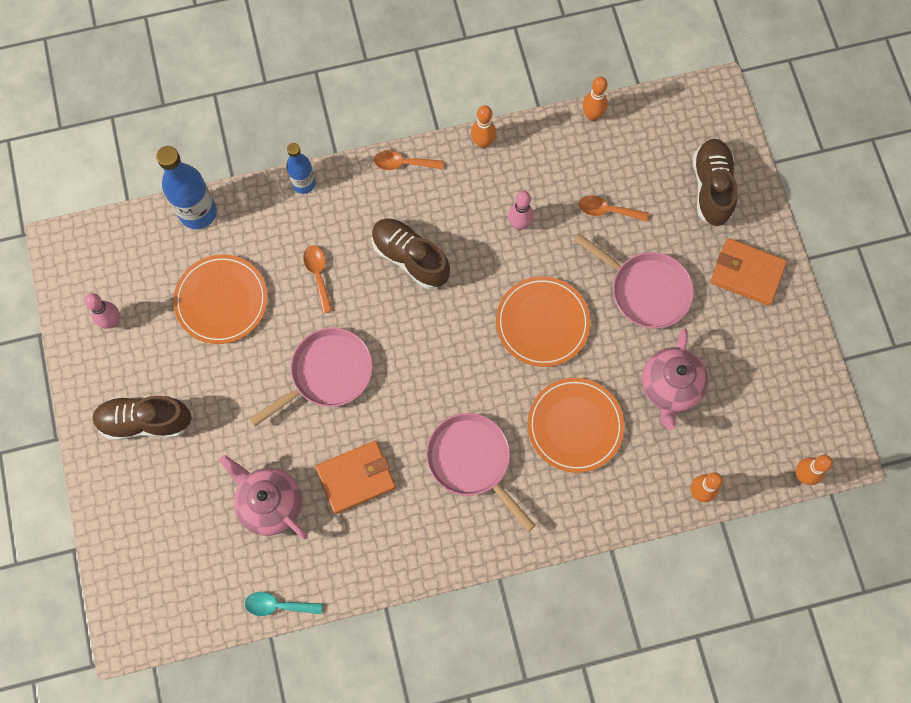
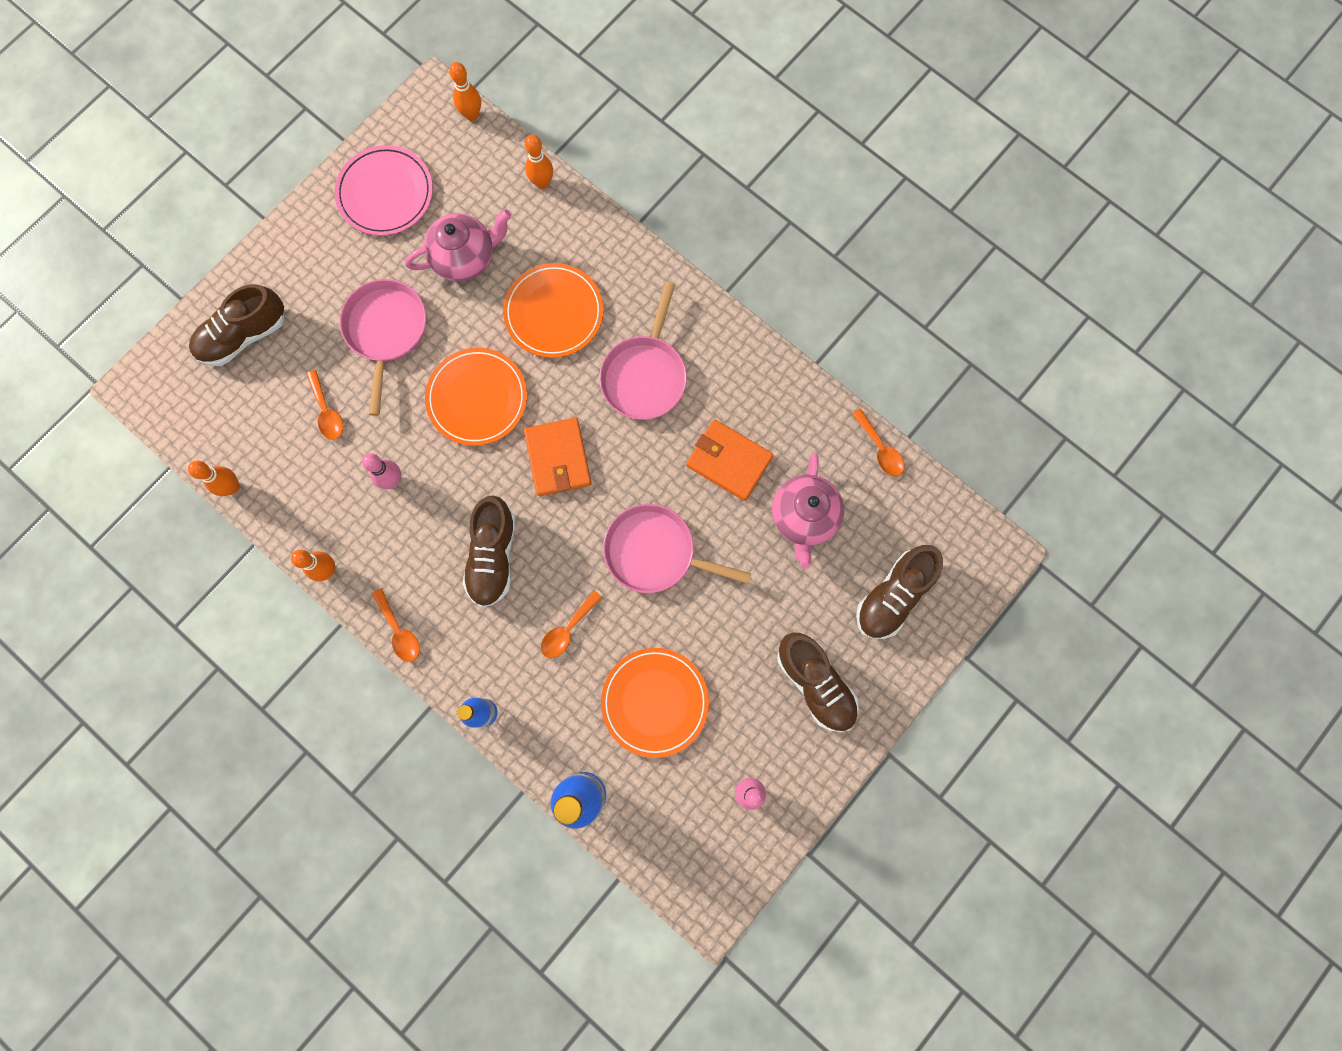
camera: 125 degrees left, 5 degrees up
turquoise spoon [245,592,323,616] -> orange spoon [852,409,905,477]
orange wallet [710,238,787,306] -> orange wallet moved to [524,418,591,496]
none -> pink plate [335,145,433,236]
none -> brown shoe [856,545,943,639]

